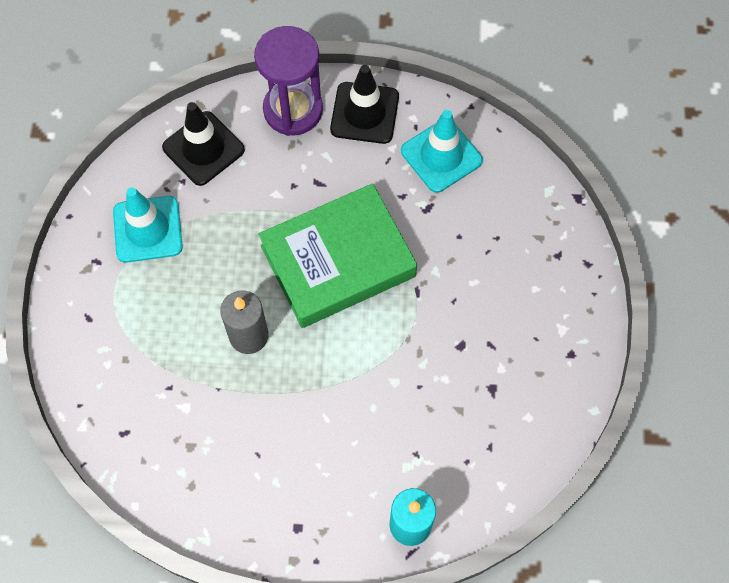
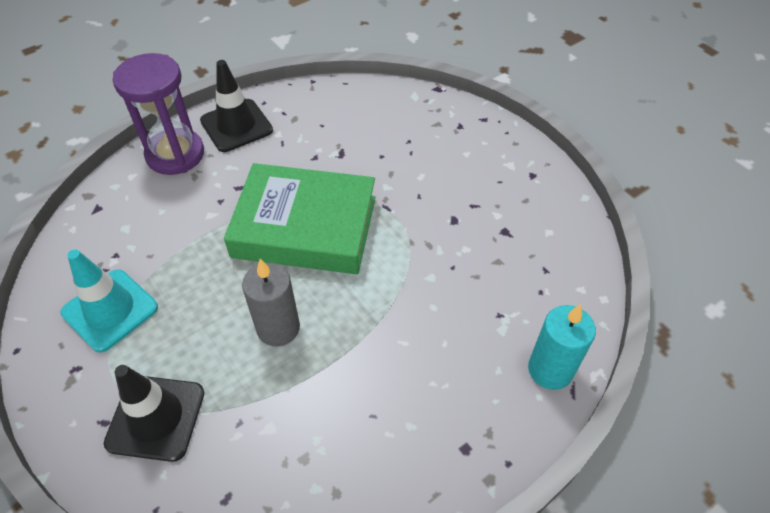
camera: 40 degrees left, 15 degrees down
black traffic cone [162,102,245,186] -> black traffic cone moved to [104,365,204,462]
green book [258,183,417,328] -> green book turned 75 degrees clockwise [224,163,376,274]
turquoise traffic cone [401,110,483,193] -> none

